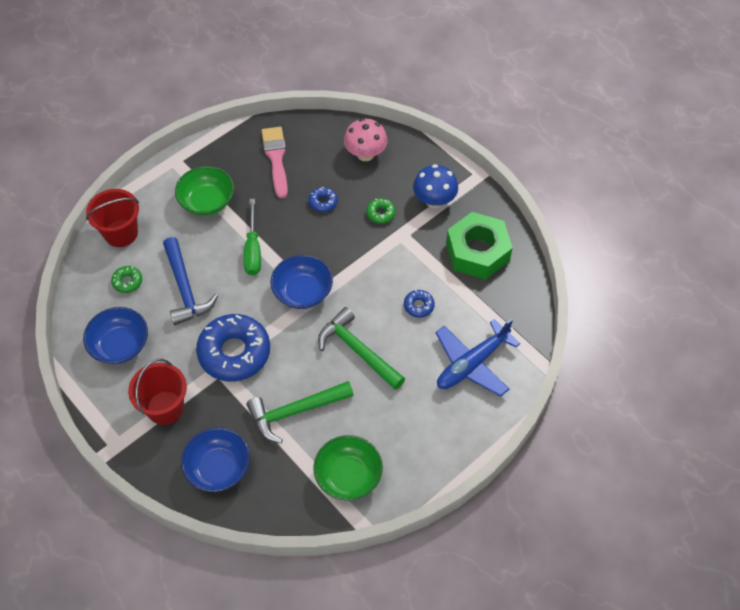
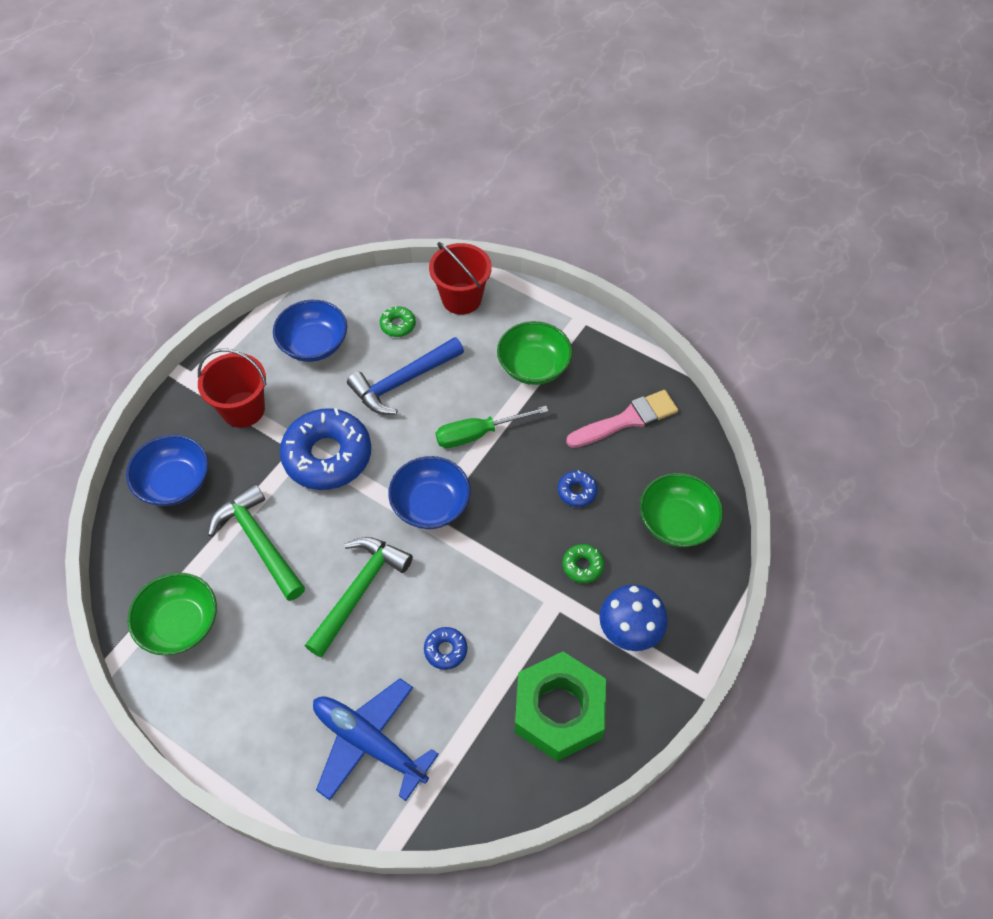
camera: 75 degrees right, 0 degrees up
pink mushroom [344,118,388,161] -> green bowl [640,473,723,547]

